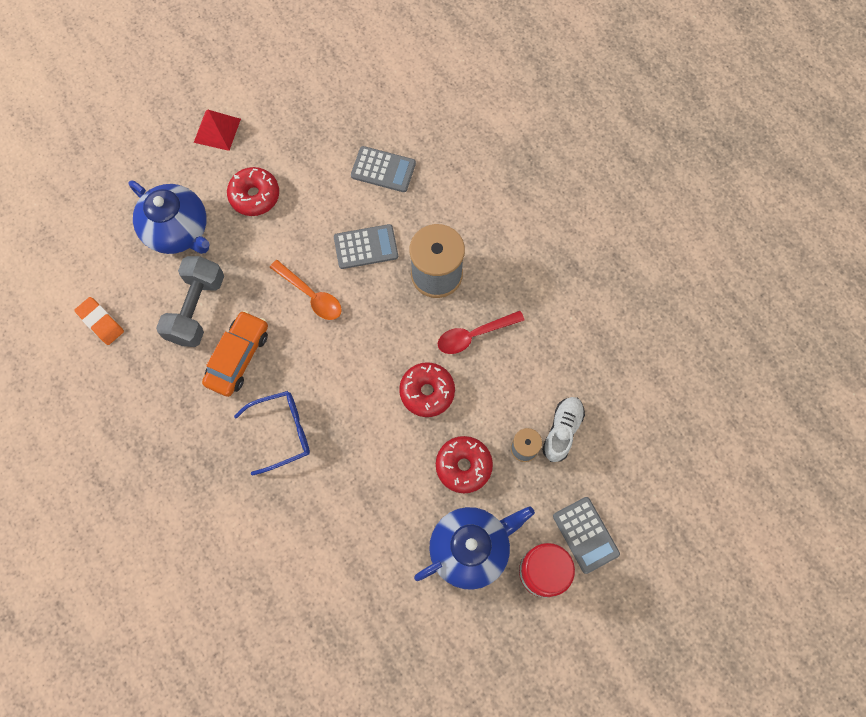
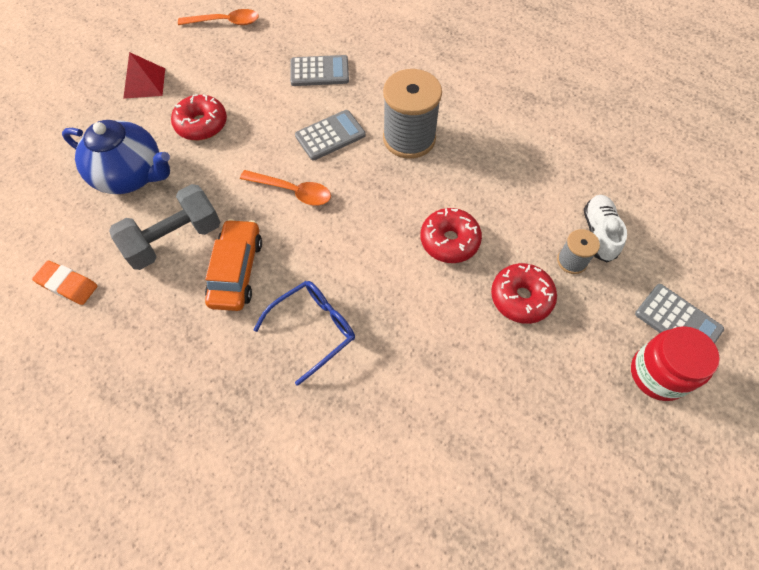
camera: 20 degrees left, 10 degrees down
grey dumbbell [156,256,224,347] -> grey dumbbell turned 60 degrees clockwise [109,184,220,270]
blue teapot [414,506,535,590] -> none
red spoon [438,311,524,354] -> none
none -> orange spoon [178,9,259,25]

